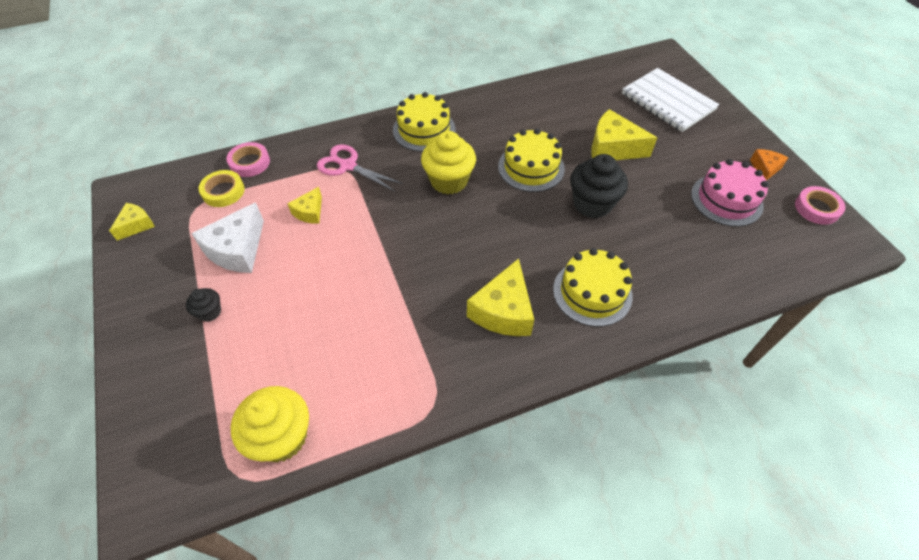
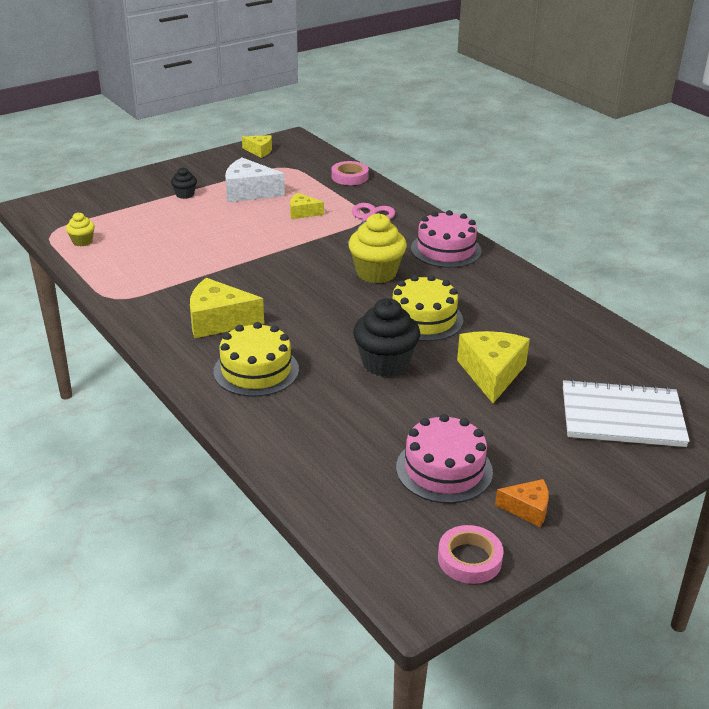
camera: 75 degrees right, 20 degrees down
yellow tape [199,170,245,207] -> none
yellow cupcake [231,386,309,462] -> yellow cupcake [66,212,95,246], size x0.51
yellow cake [393,92,456,152] -> pink cake [411,210,482,268]
white notebook [622,68,719,132] -> white notebook turned 60 degrees clockwise [563,379,690,447]

